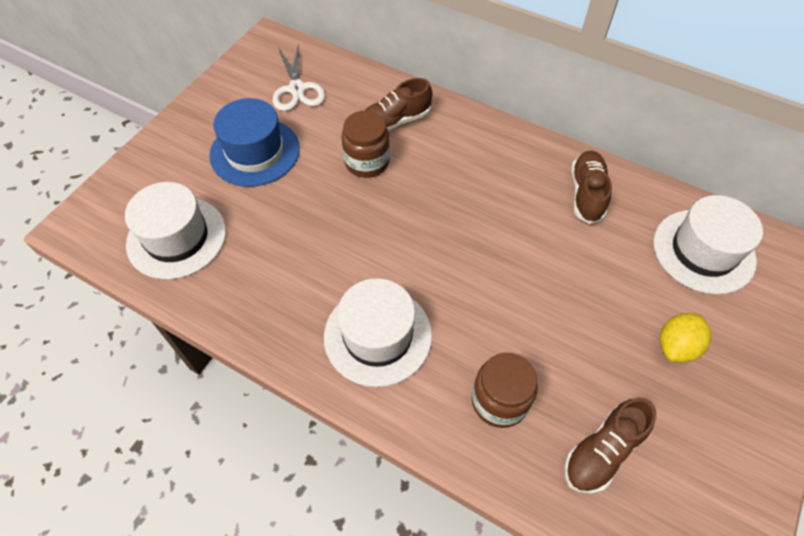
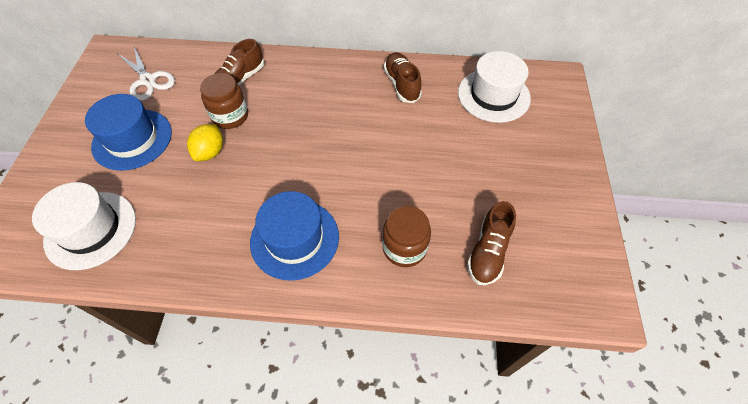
camera: 25 degrees left, 0 degrees up
white hat [324,278,432,387] -> blue hat [250,191,339,281]
yellow lemon [660,313,711,363] -> yellow lemon moved to [187,124,223,161]

